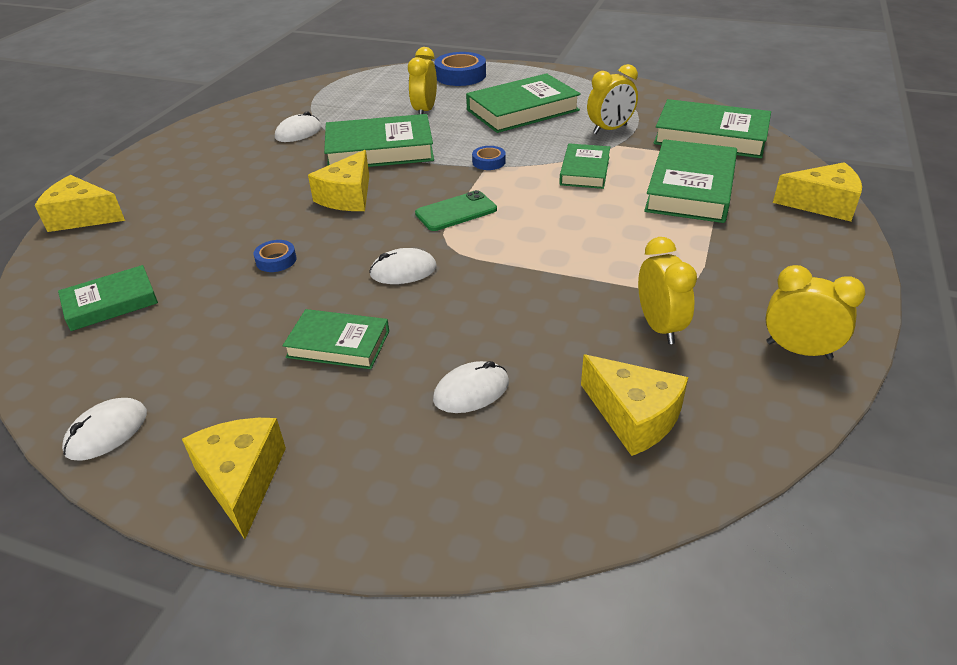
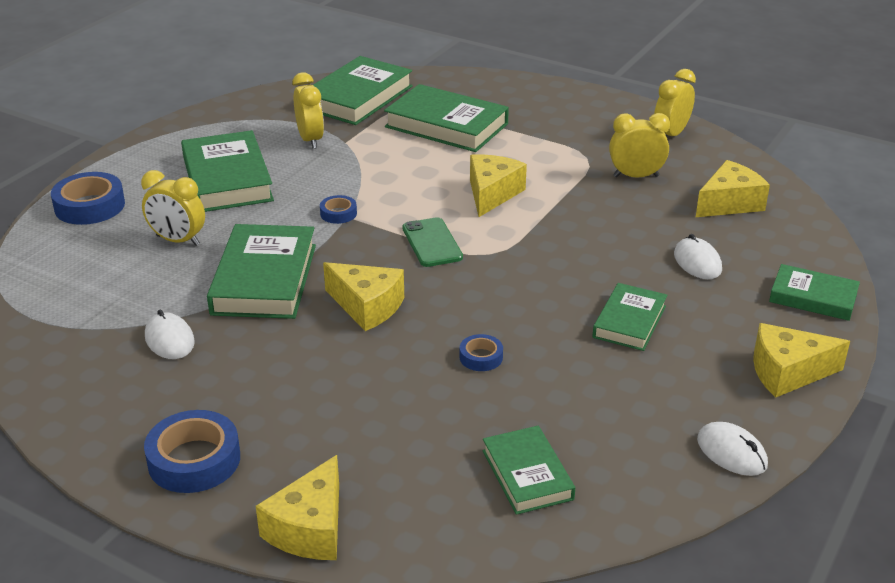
camera: 80 degrees left, 5 degrees down
white mouse [369,248,437,284] -> none
green book [559,144,610,189] -> green book moved to [769,264,860,321]
yellow cheese [773,162,862,222] -> yellow cheese moved to [470,154,527,217]
none -> blue tape [144,410,240,493]

